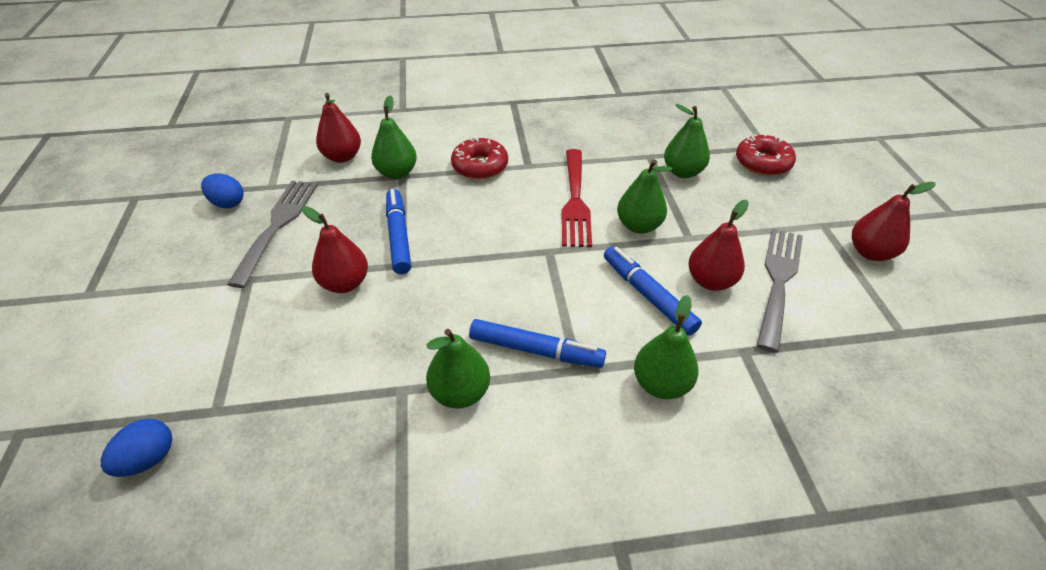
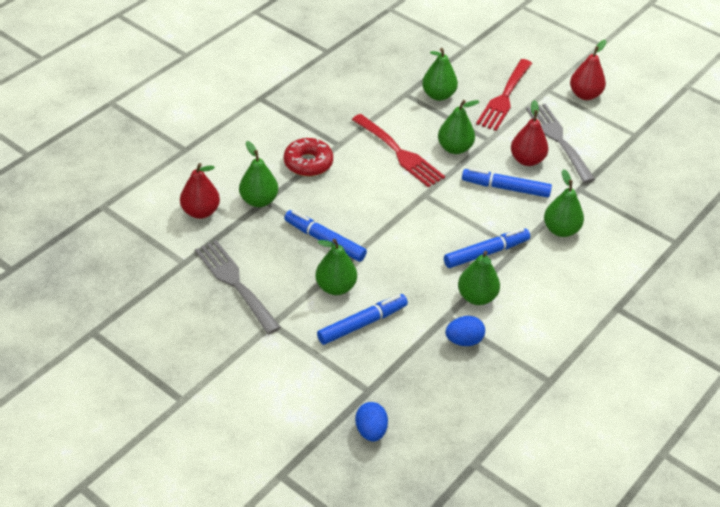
camera: 45 degrees left, 0 degrees up
blue egg [201,173,243,208] -> blue egg moved to [445,316,485,346]
red pear [302,206,368,293] -> green pear [315,239,357,295]
red donut [736,134,796,176] -> none
none -> blue marker [317,294,408,345]
none -> red fork [476,59,532,131]

